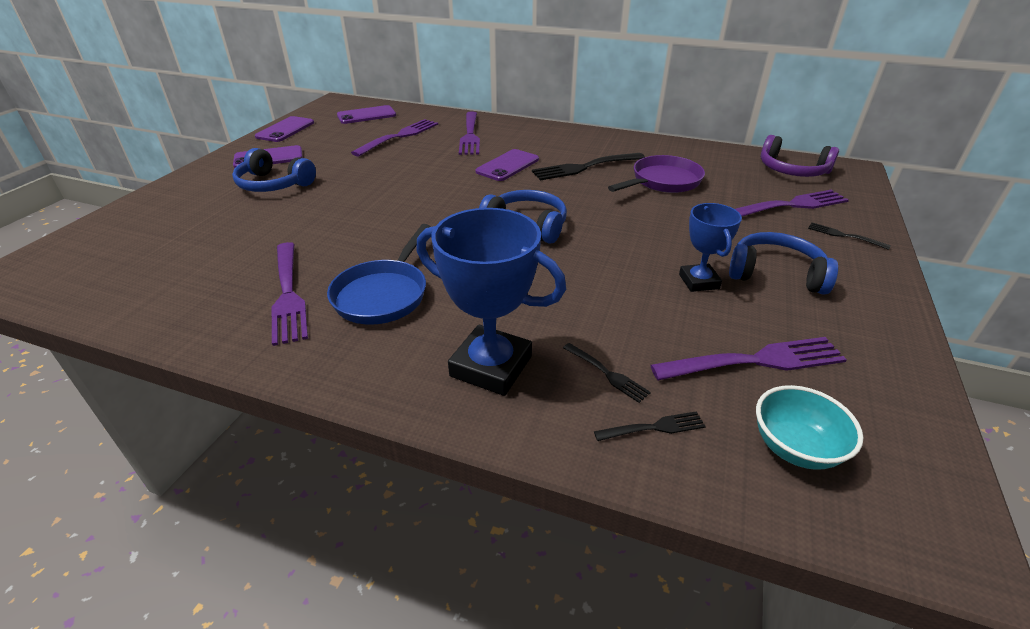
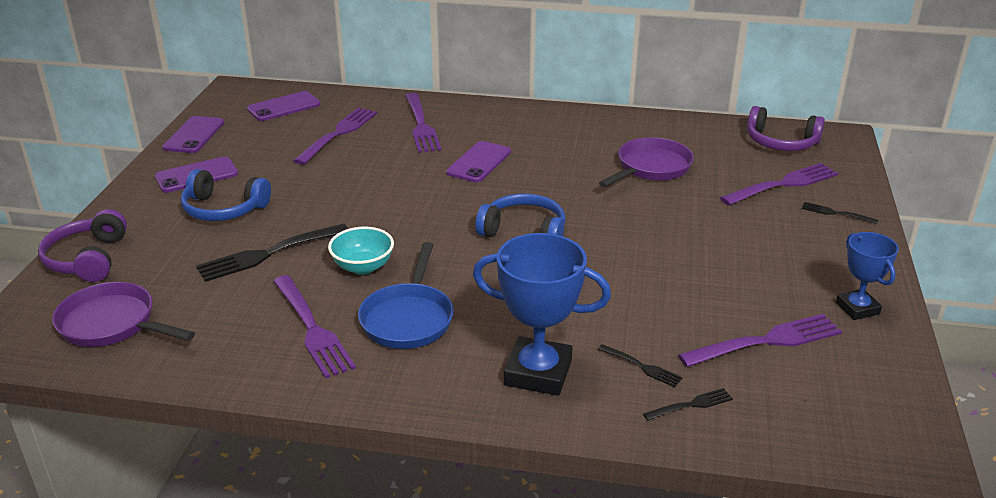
camera: 10 degrees left, 5 degrees down
black fork [532,153,645,180] -> black fork moved to [196,223,348,282]
blue trophy [679,203,742,292] -> blue trophy moved to [836,232,899,320]
blue headphones [729,232,838,295] -> none
turquoise bowl [756,385,863,470] -> turquoise bowl moved to [328,227,394,275]
none -> purple headphones [38,209,127,282]
none -> purple pan [52,282,195,347]

